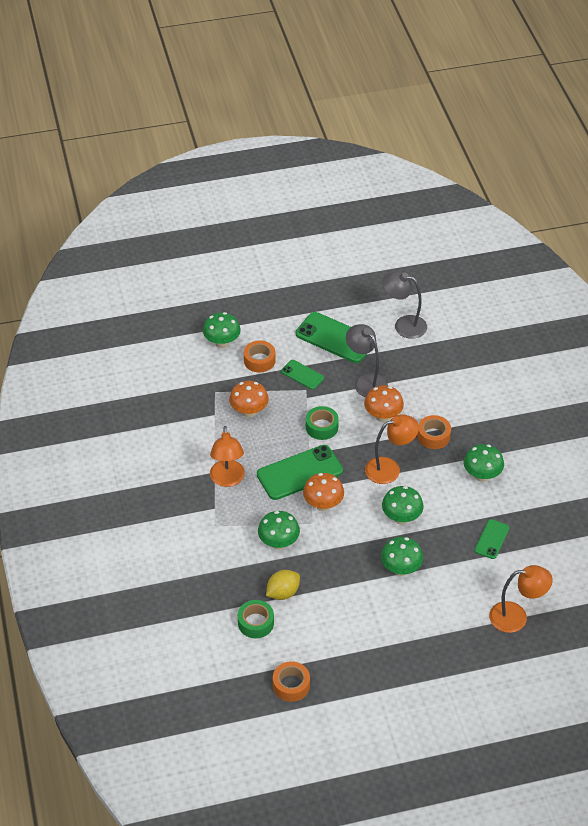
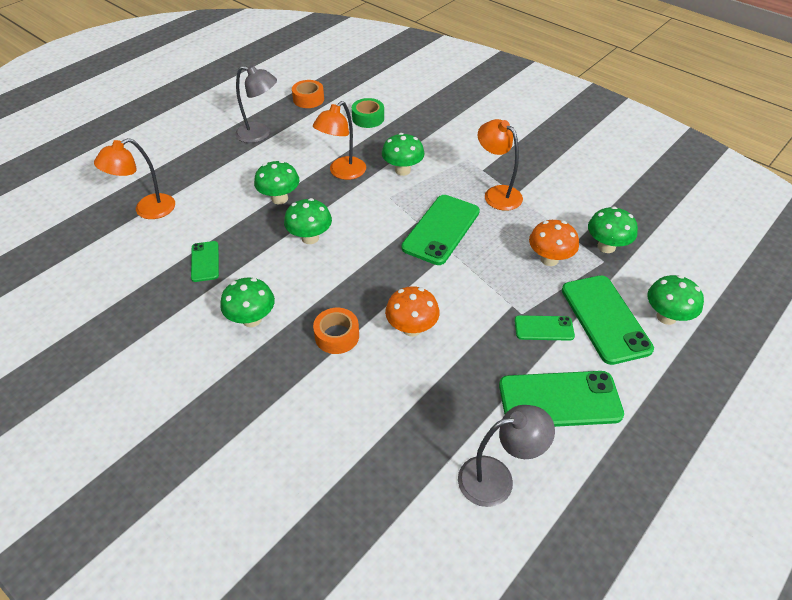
camera: 145 degrees right, 0 degrees up
orange tape [244,340,276,373] -> green phone [562,275,654,365]
yellow lemon [266,570,300,600] -> none
orange mushroom [303,473,344,511] -> none
green tape [306,406,339,440] -> none
grey lamp [346,324,388,397] -> grey lamp moved to [235,65,277,143]
orange lamp [365,414,419,484] -> orange lamp moved to [313,101,366,180]
none -> green mushroom [588,206,638,253]

